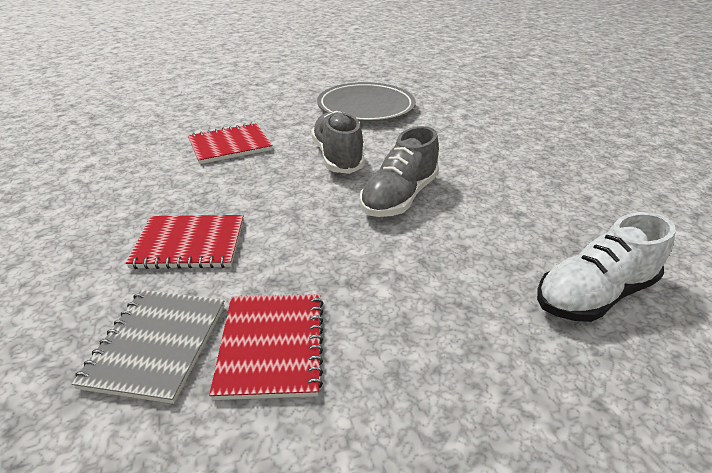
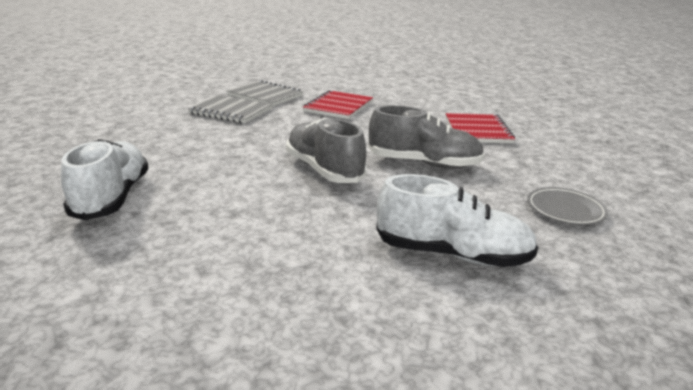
camera: 115 degrees right, 10 degrees down
red notebook [209,294,323,400] -> grey notebook [188,95,272,123]
grey plate [317,82,416,122] -> grey plate [527,187,608,225], size x0.50
none -> white shoe [376,174,538,267]

